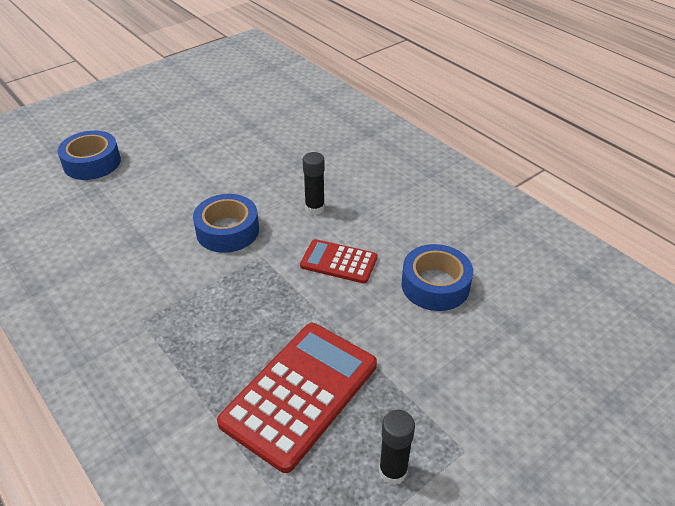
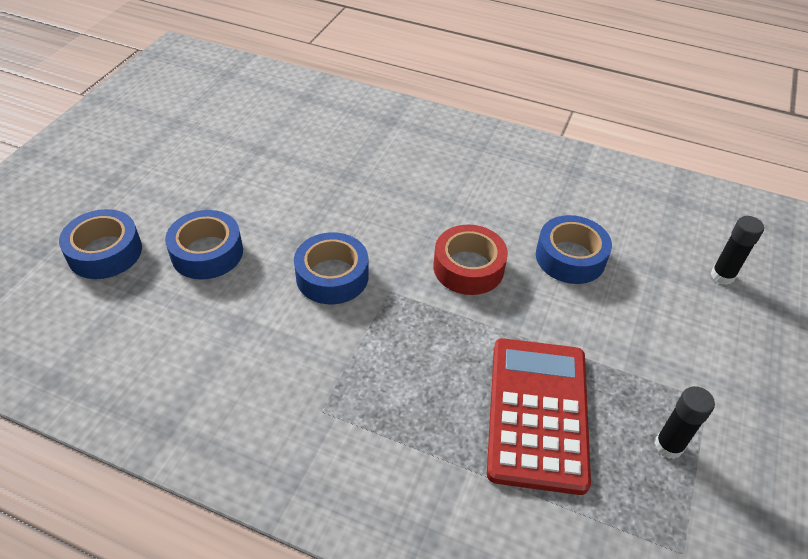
camera: 30 degrees left, 5 degrees up
red calculator [300,239,377,284] -> red tape [433,225,508,295]
black glue stick [303,152,325,215] -> black glue stick moved to [711,216,764,285]
none -> blue tape [165,210,243,279]

